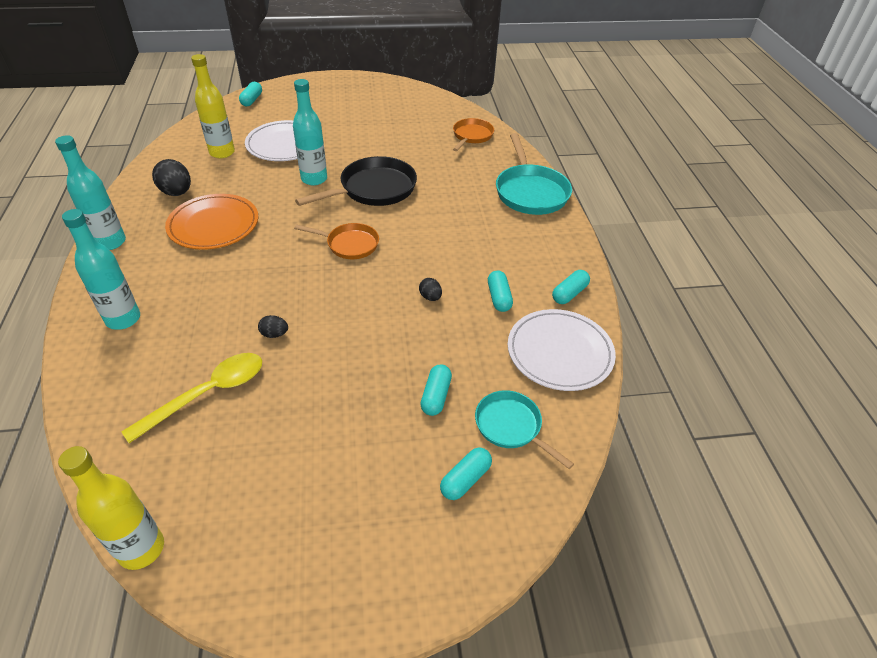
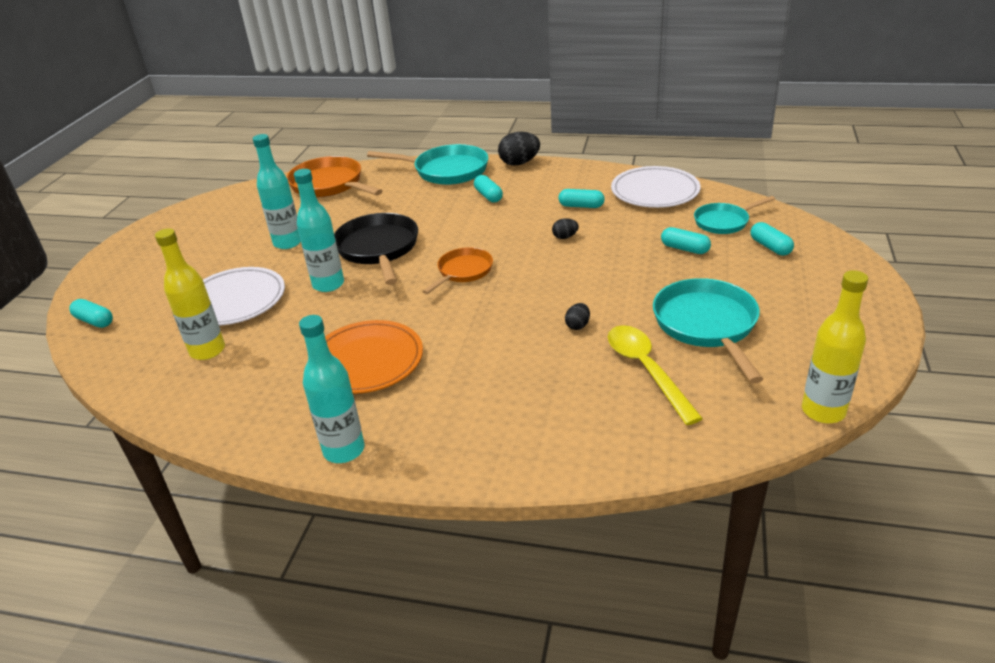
camera: 65 degrees left, 10 degrees down
turquoise bottle [62,209,140,330] -> turquoise bottle moved to [253,134,301,249]
black egg [152,159,191,196] -> black egg moved to [498,132,540,166]
orange pan [453,118,494,151] -> orange pan [287,156,383,197], size x1.63
turquoise capsule [552,270,590,304] -> turquoise capsule moved to [474,175,503,203]
none -> turquoise pan [653,278,763,383]

